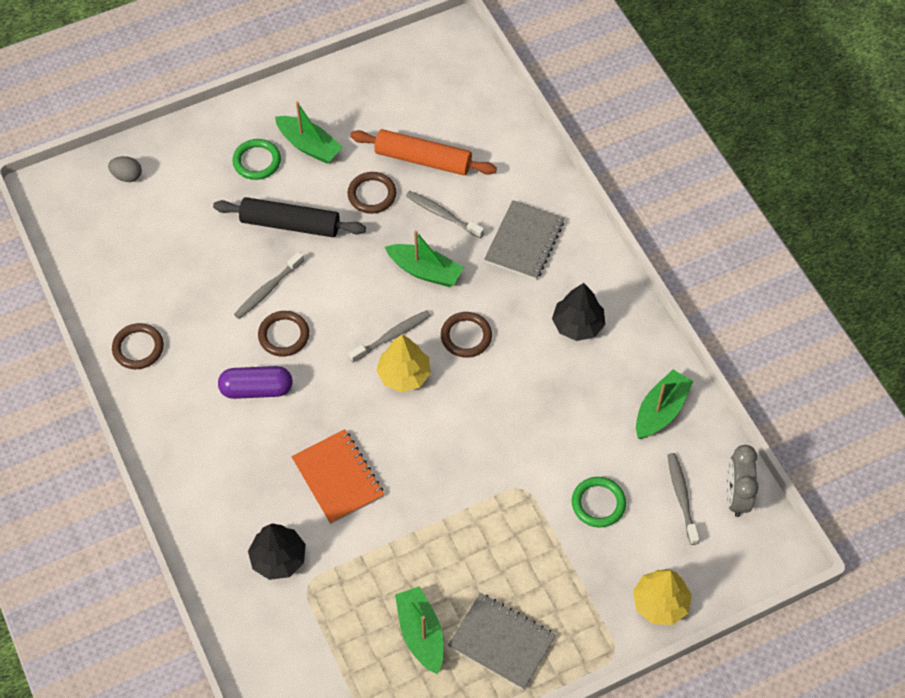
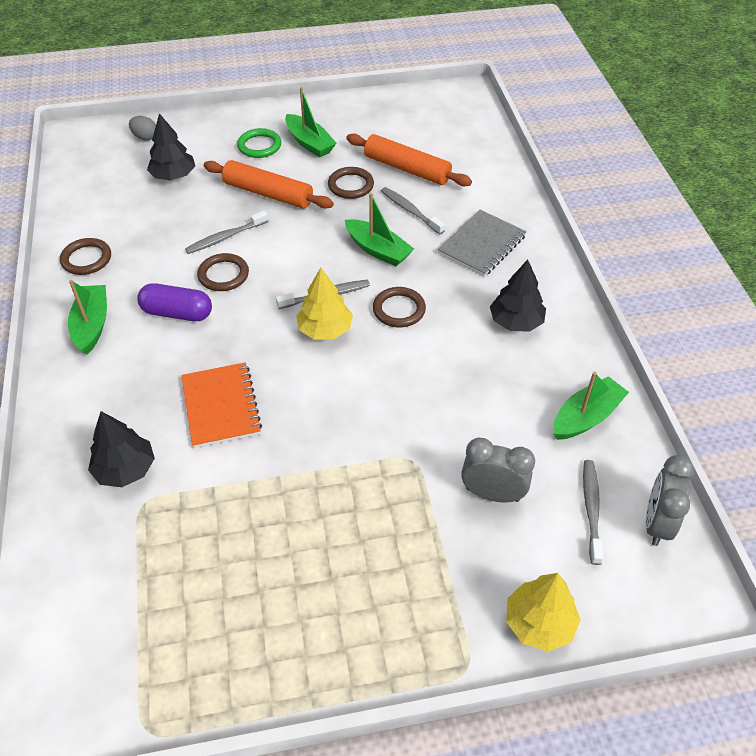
camera: 15 degrees right, 10 degrees down
black rolling pin [213,197,366,237] -> orange rolling pin [204,160,334,209]
green boat [395,586,444,675] -> green boat moved to [68,280,107,355]
grey notebook [448,593,556,690] -> none
green ring [572,477,626,528] -> grey clock [461,438,535,503]
none -> black tree [147,113,195,180]

